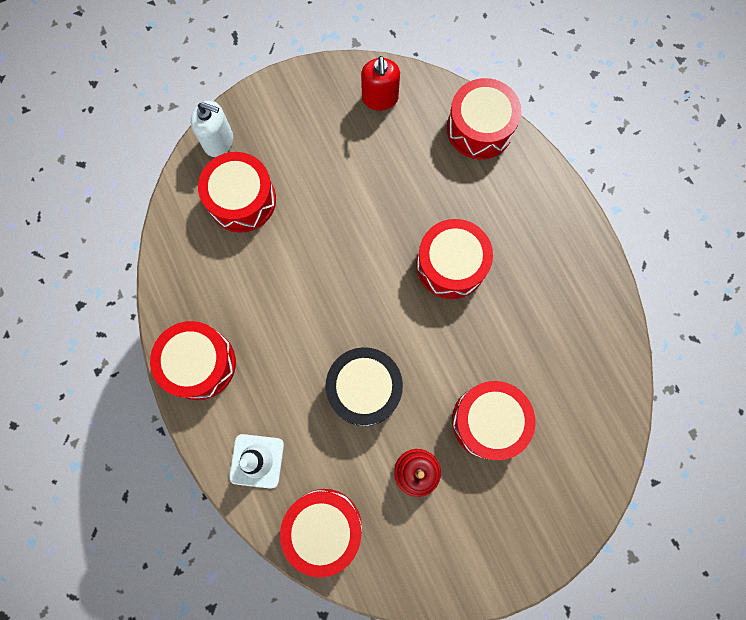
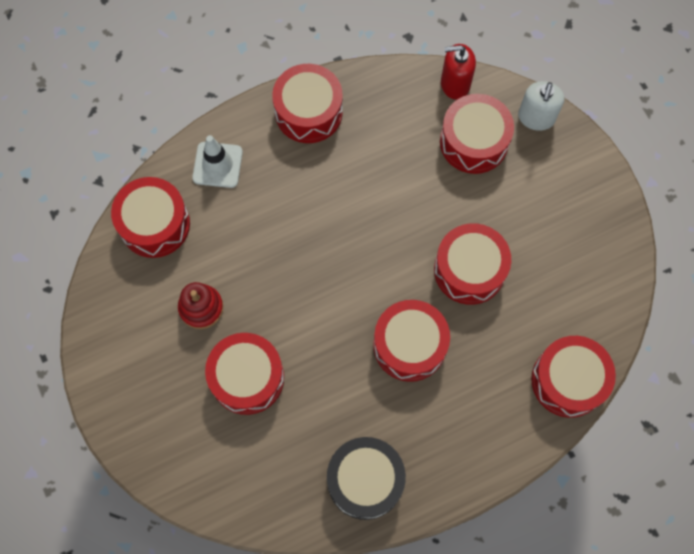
camera: 90 degrees right, 5 degrees down
black drum [325,347,403,426] -> black drum moved to [327,437,406,520]
red soap dispenser [361,56,400,111] -> red soap dispenser moved to [441,44,476,100]
none -> red drum [434,223,511,305]

